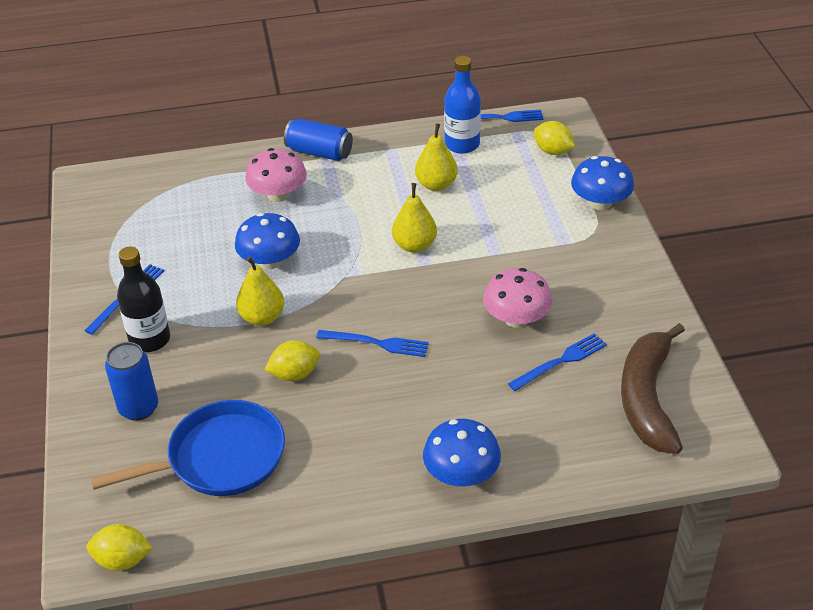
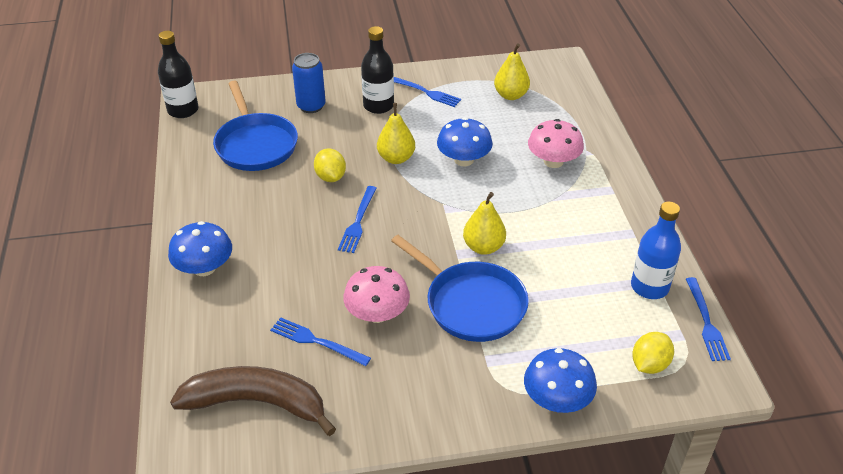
camera: 90 degrees right, 0 degrees up
yellow lemon [86,524,152,571] -> black bottle [158,31,198,118]
blue can [284,118,353,161] -> none
yellow pear [415,123,458,191] -> yellow pear moved to [494,43,530,100]
blue fork [508,333,607,391] -> blue fork turned 150 degrees clockwise [270,317,371,366]
none -> blue pan [391,235,529,342]

